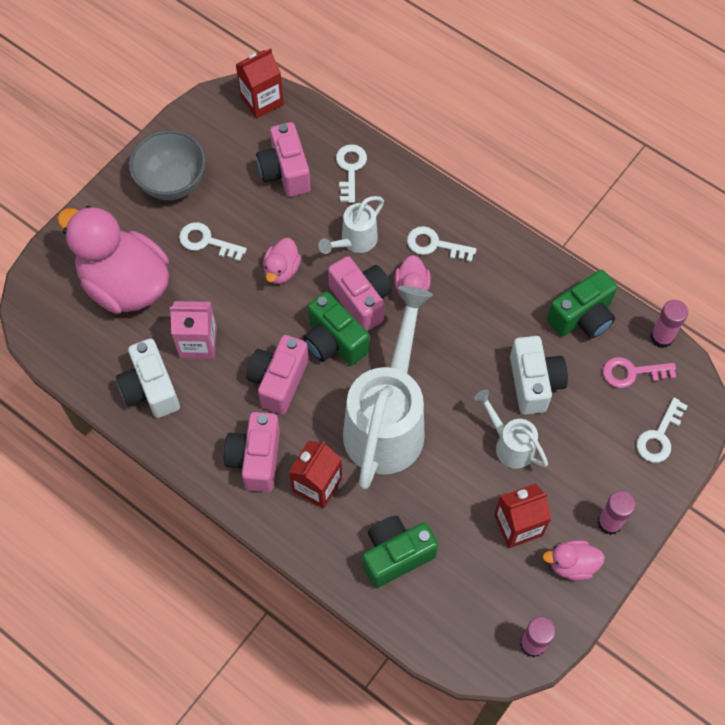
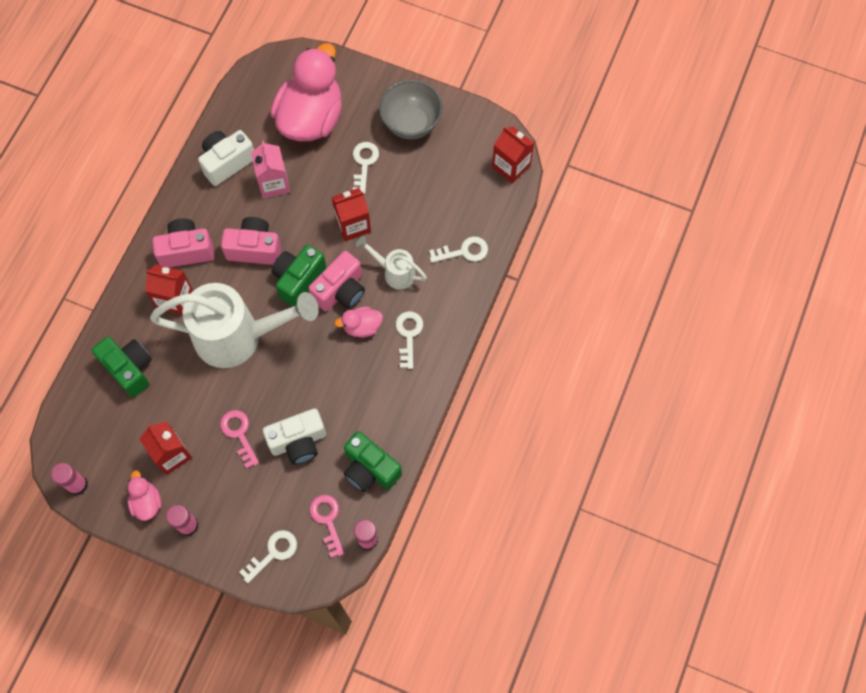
camera: 75 degrees right, 5 degrees up
pink camera [256,122,311,197] -> none
pink duck [263,238,301,284] -> red carton [331,188,371,241]
white watering can [474,389,548,469] -> pink key [220,410,259,469]
white key [636,397,688,462] -> white key turned 120 degrees clockwise [239,530,297,583]

